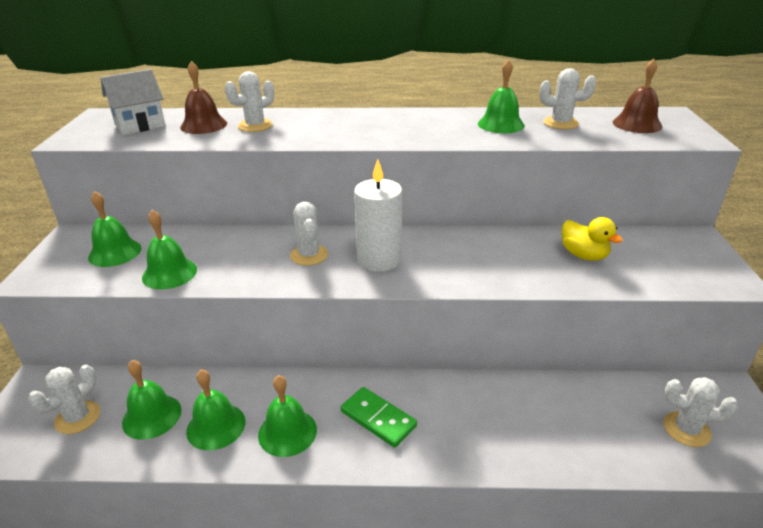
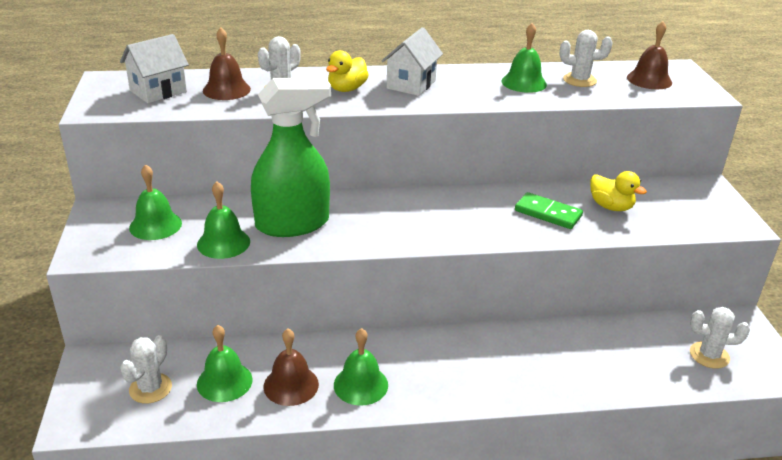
camera: 10 degrees left, 0 degrees up
green bell [186,369,245,450] -> brown bell [264,329,319,406]
white cactus [290,202,328,266] -> none
green domino [341,387,417,448] -> green domino moved to [515,192,583,229]
white candle [354,159,402,272] -> none
none -> green spray bottle [251,78,331,237]
none -> yellow duck [326,50,369,92]
none -> white house [382,27,443,96]

